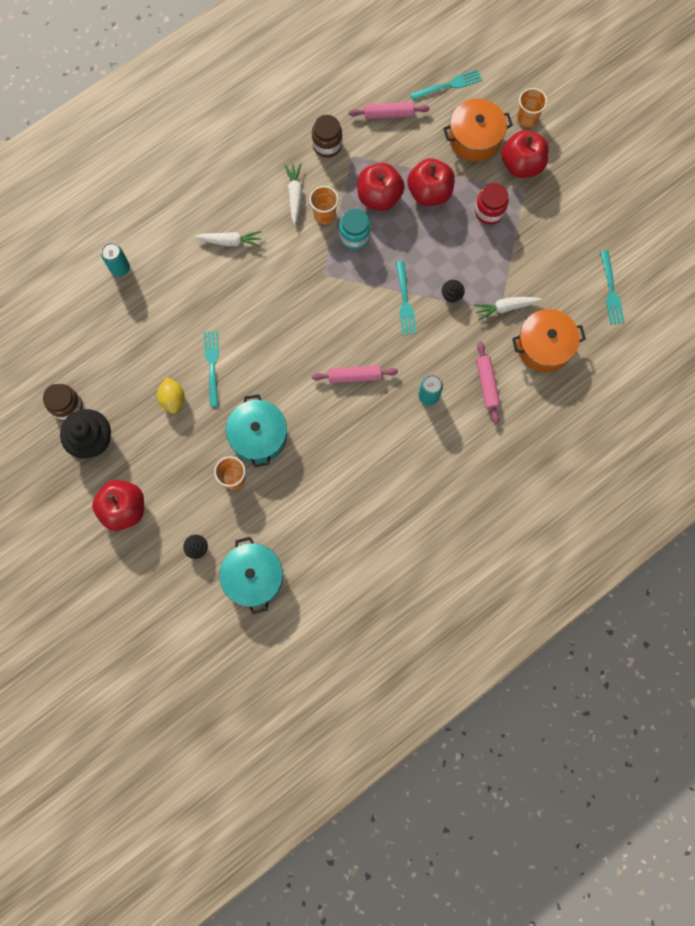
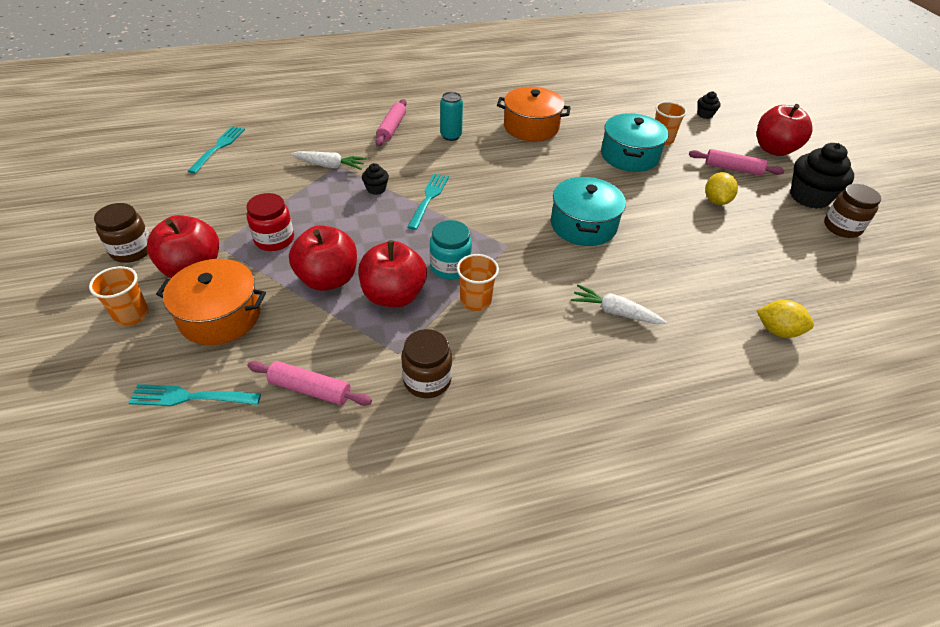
camera: 160 degrees left, 30 degrees down
turquoise can [101,243,130,277] -> yellow lemon [757,300,814,338]
turquoise fork [204,331,219,407] -> none
turquoise pot [219,537,283,614] -> turquoise pot moved to [551,176,626,246]
white carrot [284,163,302,224] -> none
pink rolling pin [312,365,398,383] -> pink rolling pin moved to [689,149,784,176]
orange pot [512,309,586,372] -> orange pot moved to [497,87,571,141]
none -> brown jar [94,203,149,263]

